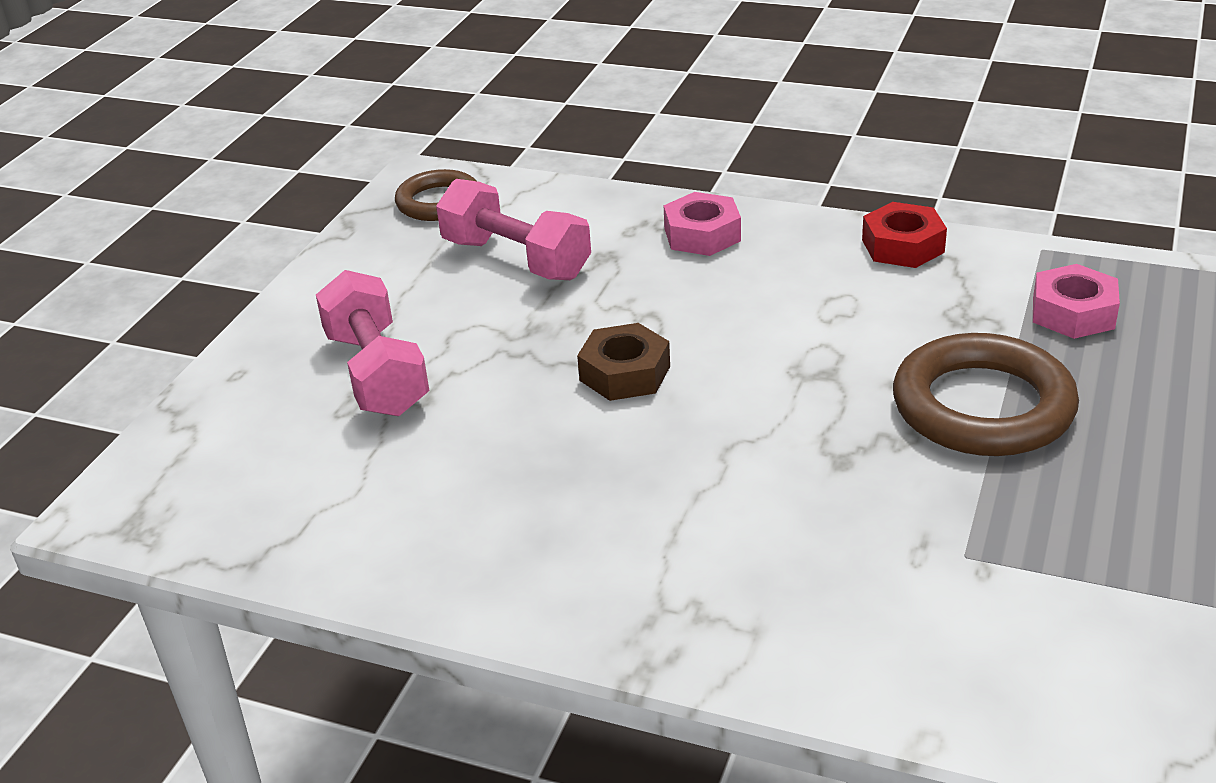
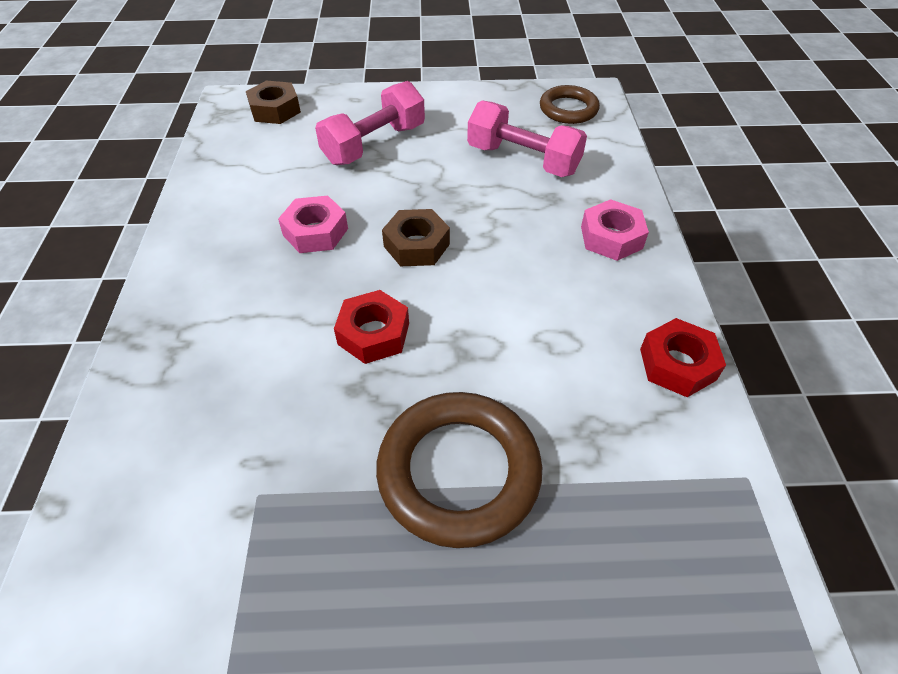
camera: 65 degrees right, 15 degrees up
pink dumbbell [436,179,591,280] -> pink dumbbell turned 75 degrees counterclockwise [467,100,587,177]
pink nut [1033,264,1120,339] -> pink nut moved to [278,196,348,253]
none -> brown nut [246,81,301,124]
none -> red nut [334,290,409,364]

